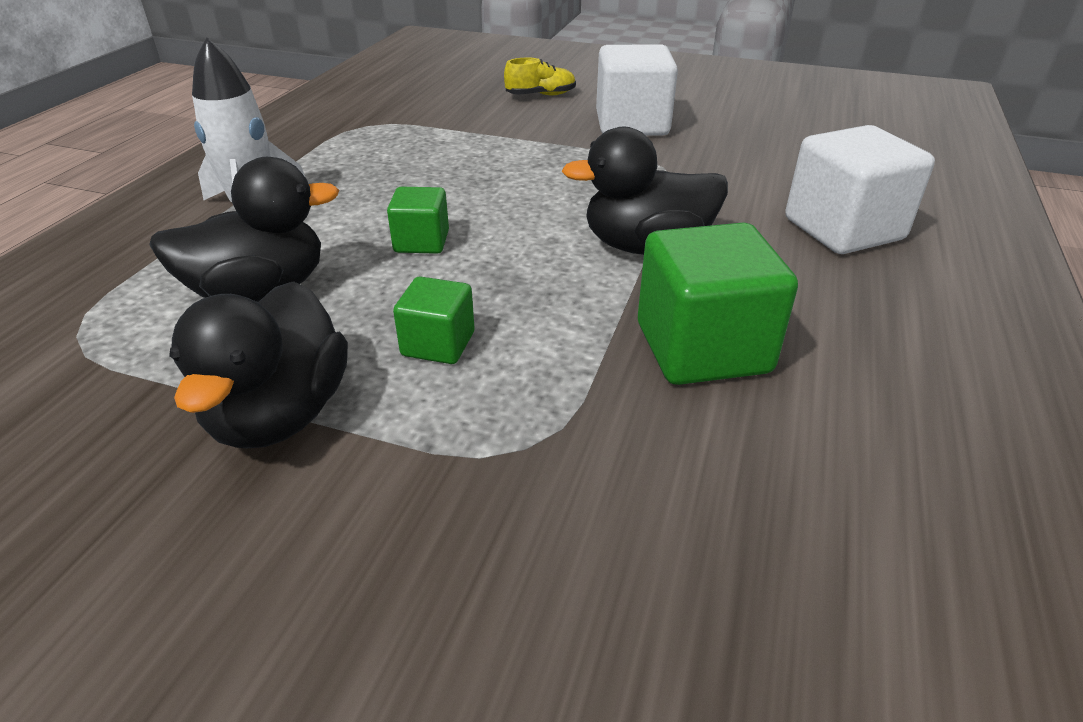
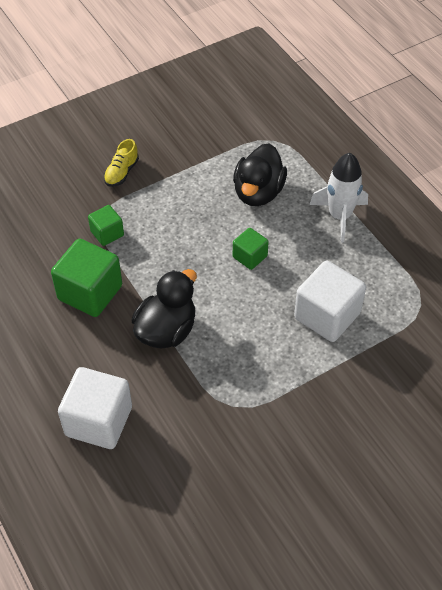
camera: 130 degrees right, 15 degrees up
black duck [169,281,348,449] -> none
green cube [393,276,475,364] -> green cube moved to [88,205,124,246]
yellow shoe [504,57,576,96] -> yellow shoe moved to [104,139,139,187]
white cube [596,45,678,136] -> white cube moved to [294,261,366,342]

